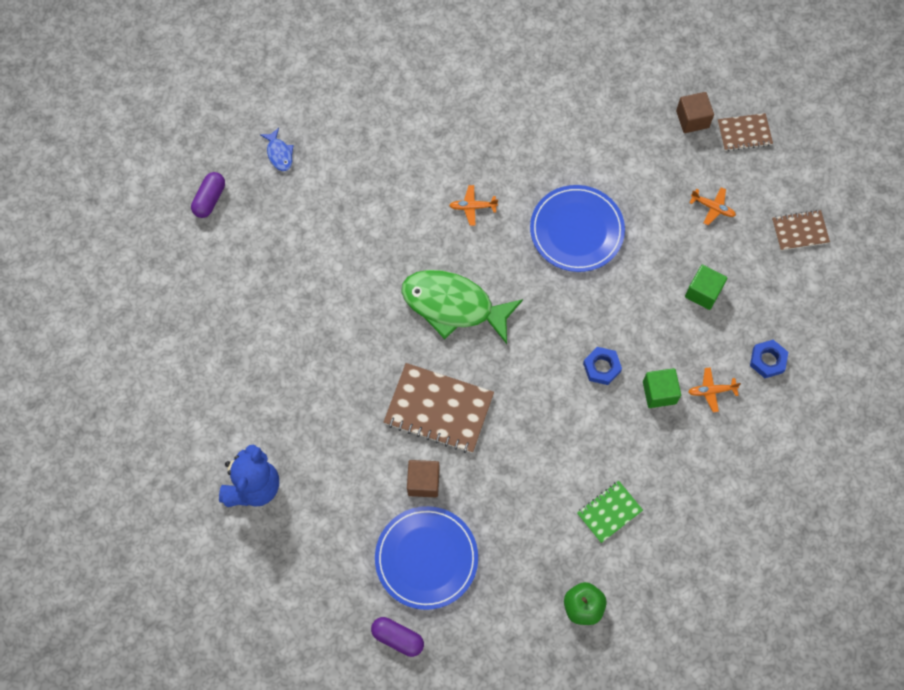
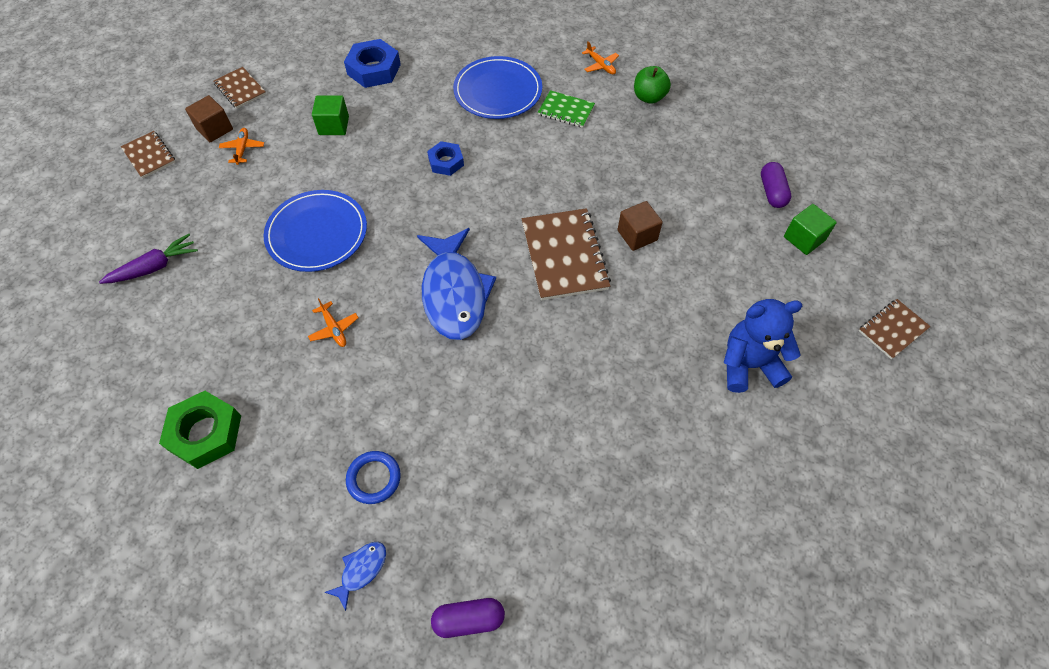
camera: 120 degrees left, 10 degrees down
blue plate [375,506,478,610] -> blue plate moved to [453,56,542,119]
green fish [401,270,523,344] -> blue fish [417,228,496,340]
green cube [643,368,681,408] -> green cube moved to [784,204,837,255]
brown cube [676,92,714,133] -> brown cube moved to [185,95,233,142]
orange plane [688,367,741,412] -> orange plane moved to [582,41,619,74]
blue nut [750,340,788,378] -> blue nut [344,39,401,88], size x1.59
none -> purple carrot [99,234,198,284]
none -> green nut [159,391,241,469]
none -> blue ring [346,451,401,504]
none -> brown notebook [859,299,931,359]

